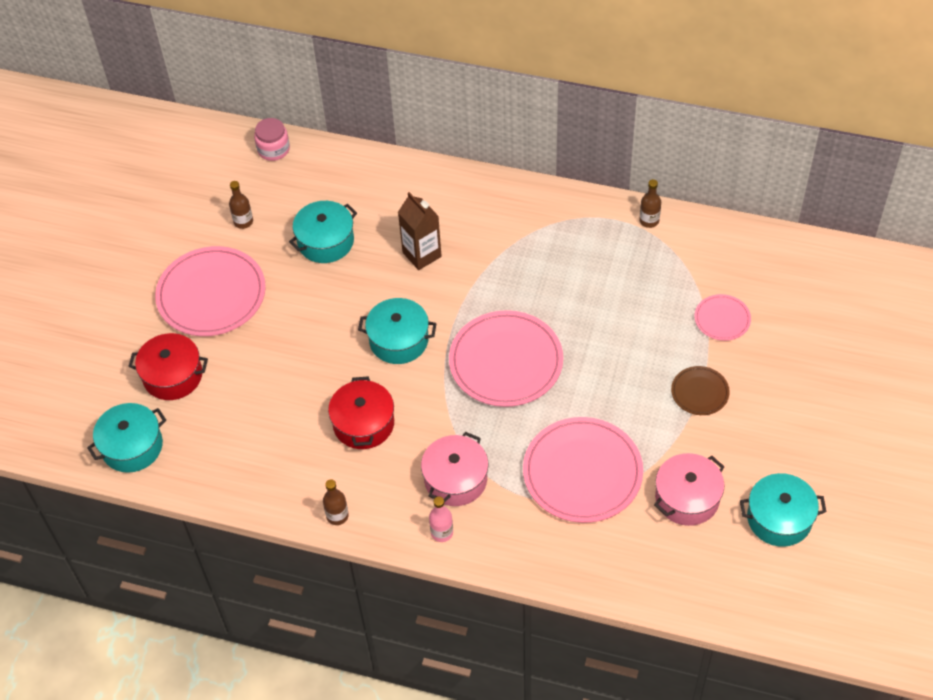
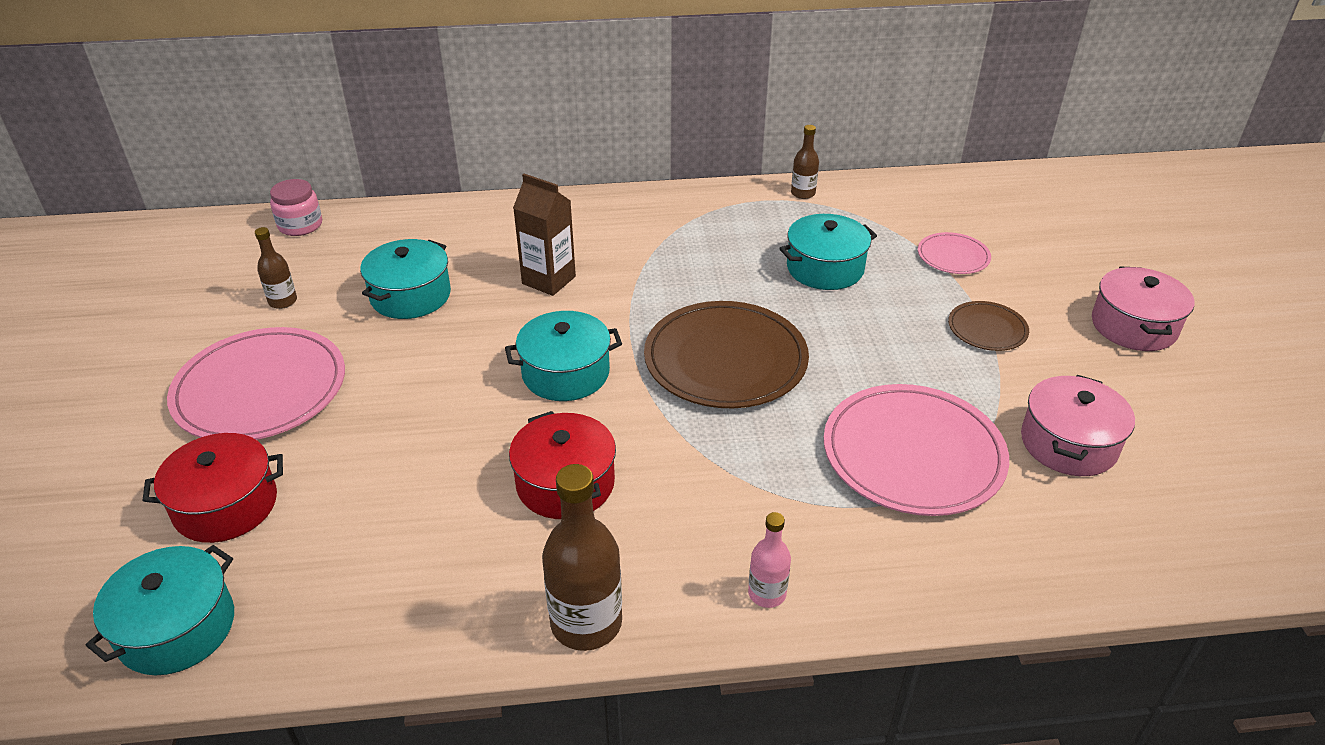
camera: 25 degrees left, 15 degrees down
brown bottle [323,479,349,525] -> brown bottle [542,464,622,651], size x1.83
pink pot [421,432,488,506] -> pink pot moved to [1092,266,1194,351]
pink plate [449,310,563,407] -> brown plate [644,301,809,408]
turquoise pot [740,473,826,547] -> turquoise pot moved to [779,214,877,290]

